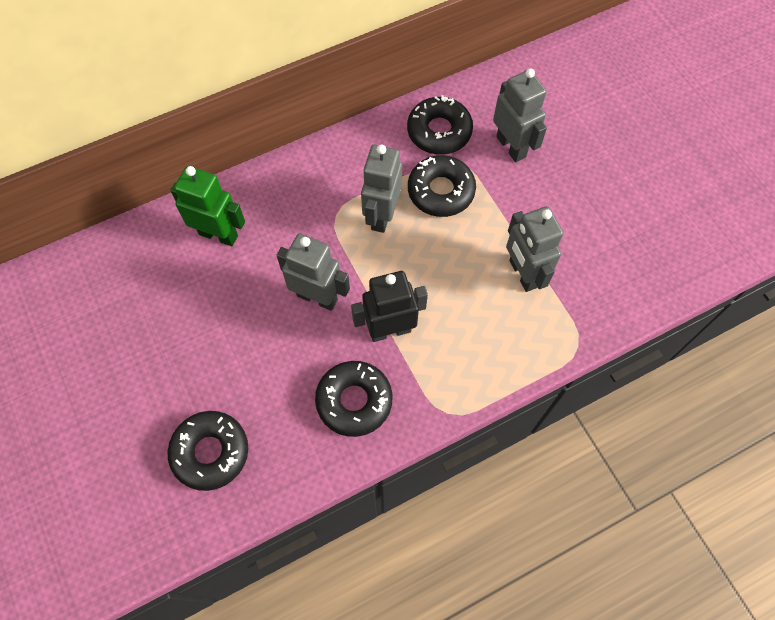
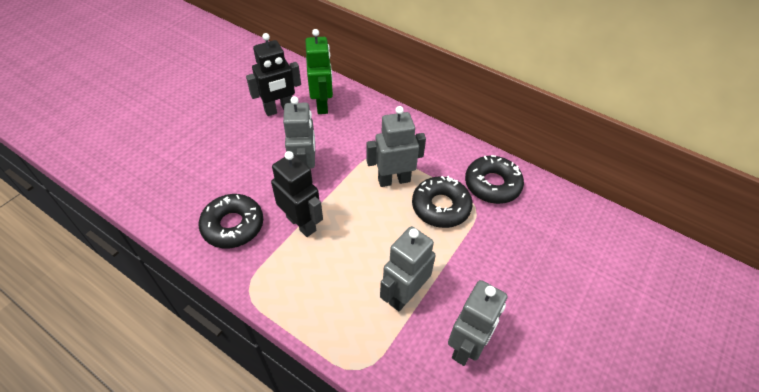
camera: 60 degrees right, 15 degrees down
black donut [167,411,248,491] -> none
grey robot [493,68,547,162] -> grey robot moved to [448,280,507,366]
none -> black robot [246,33,301,116]

